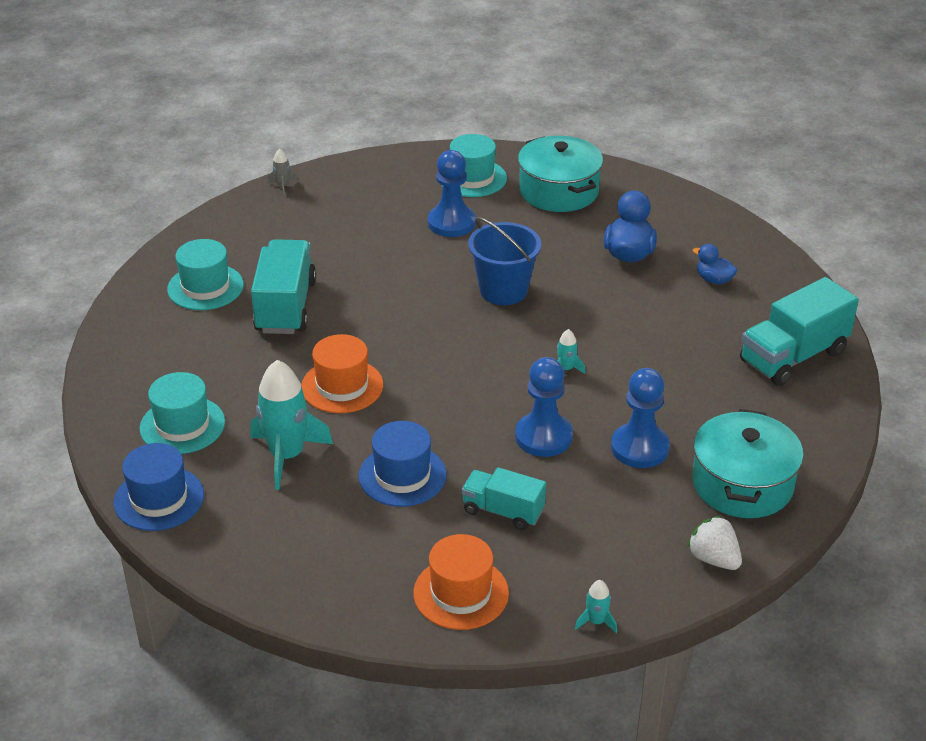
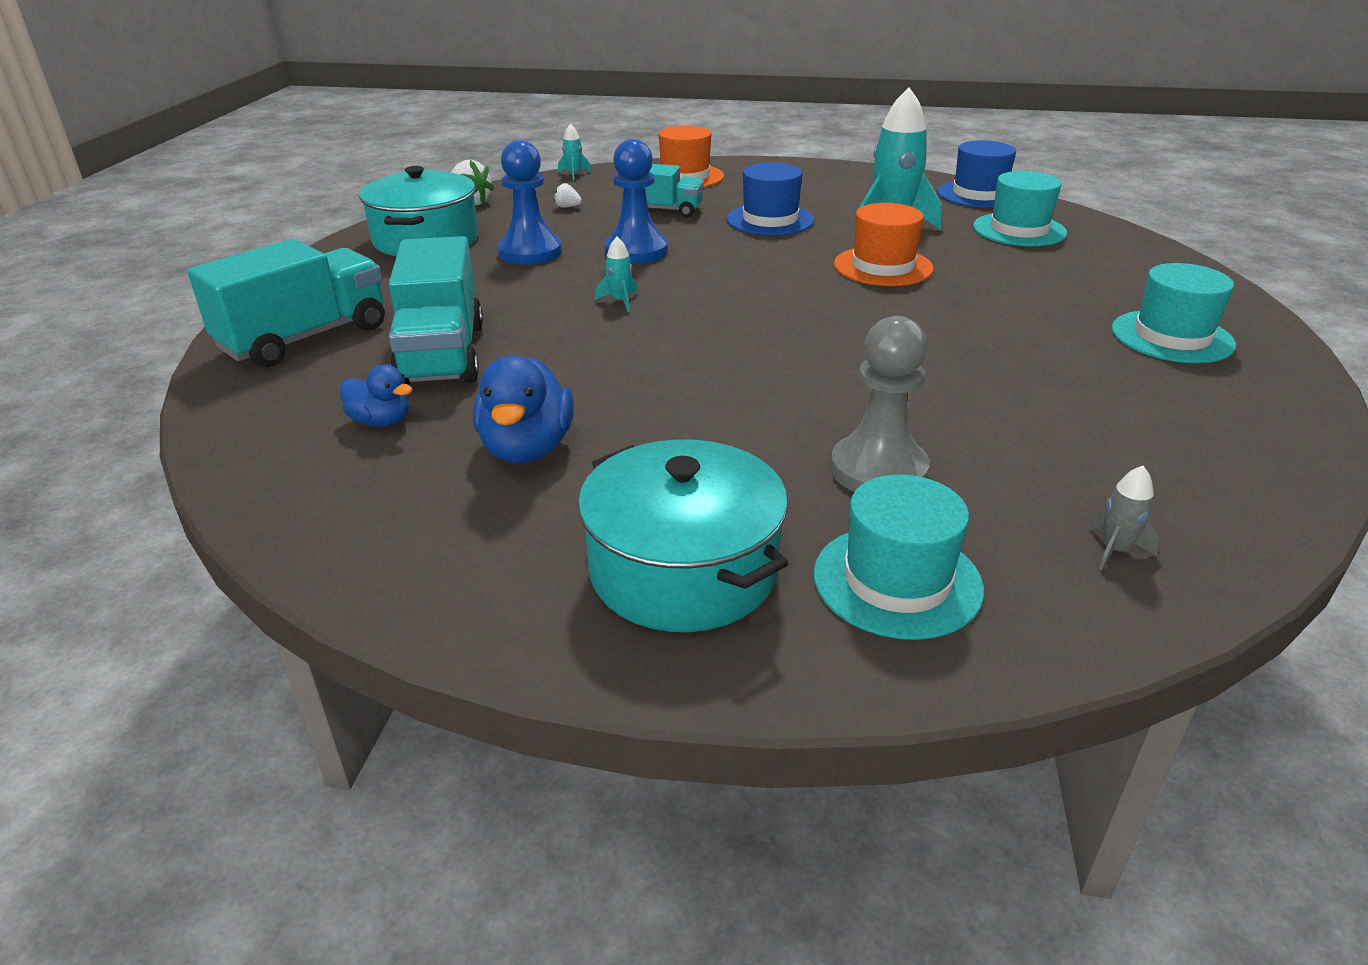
camera: 170 degrees right, 5 degrees down
turquoise truck [251,239,316,334] -> turquoise truck moved to [389,236,483,385]
grey rocket [268,149,297,196] -> grey rocket moved to [1088,466,1160,571]
blue pawn [428,150,476,237] -> grey pawn [830,316,930,492]
blue bucket [468,217,542,305] -> none
none -> white strawberry [554,183,582,208]

